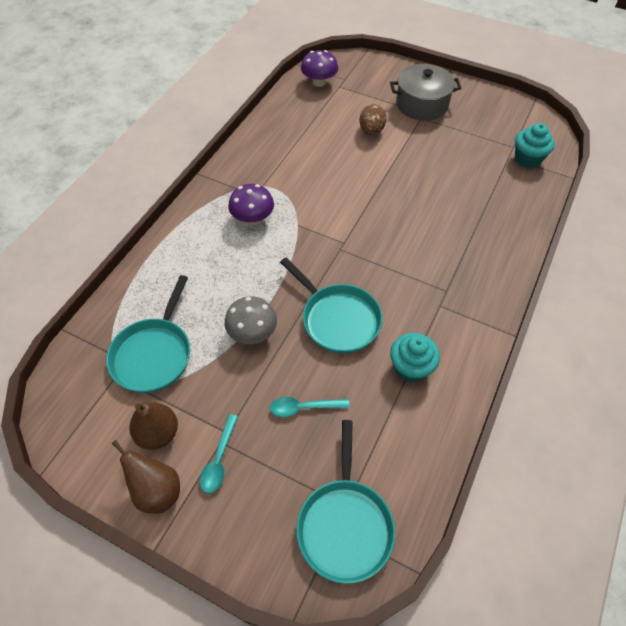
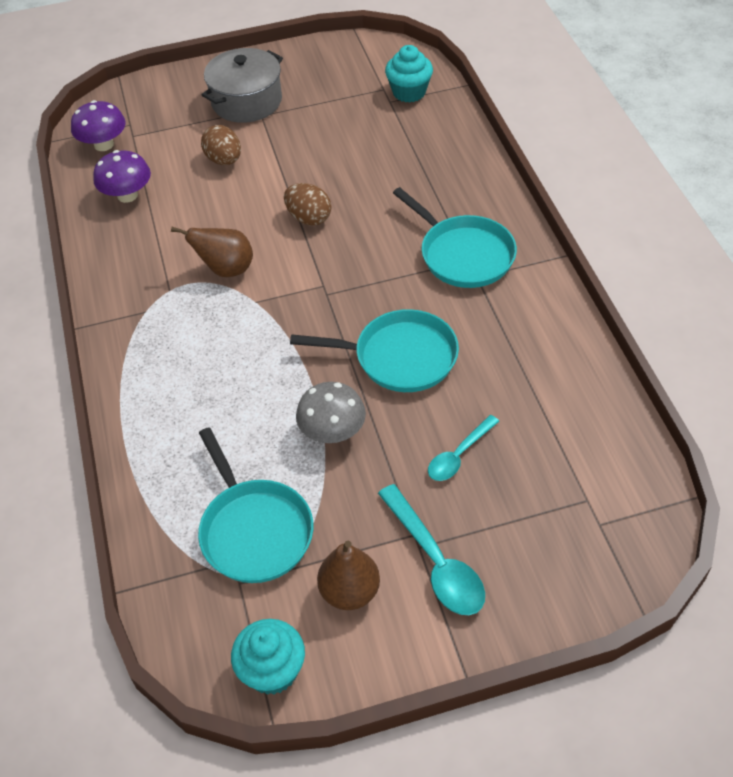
camera: 40 degrees left, 5 degrees down
brown pear [111,440,180,514] -> brown pear moved to [171,227,253,277]
turquoise spoon [200,414,238,493] -> turquoise spoon [378,484,485,615], size x1.57
purple mushroom [228,184,274,225] -> purple mushroom moved to [93,150,151,203]
turquoise pan [296,420,395,584] -> turquoise pan moved to [393,187,517,288]
turquoise cupcake [390,333,440,383] -> turquoise cupcake moved to [231,619,305,695]
none -> brown egg [284,183,332,225]

